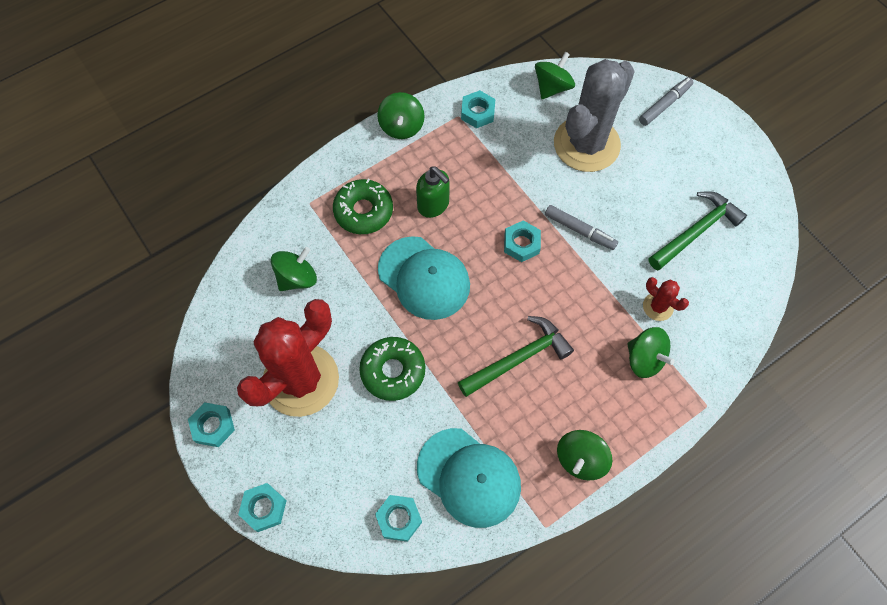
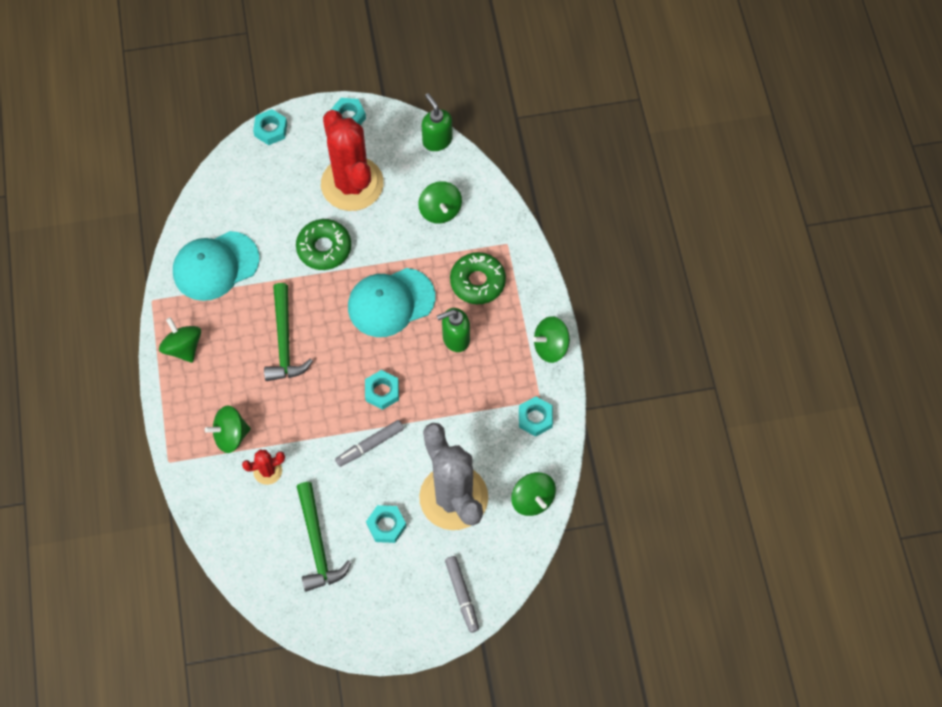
camera: 115 degrees right, 0 degrees up
turquoise nut [375,495,422,542] -> turquoise nut moved to [366,505,406,543]
green spinning top [377,92,424,139] -> green spinning top turned 45 degrees counterclockwise [532,316,570,363]
none -> green soap dispenser [421,93,453,151]

